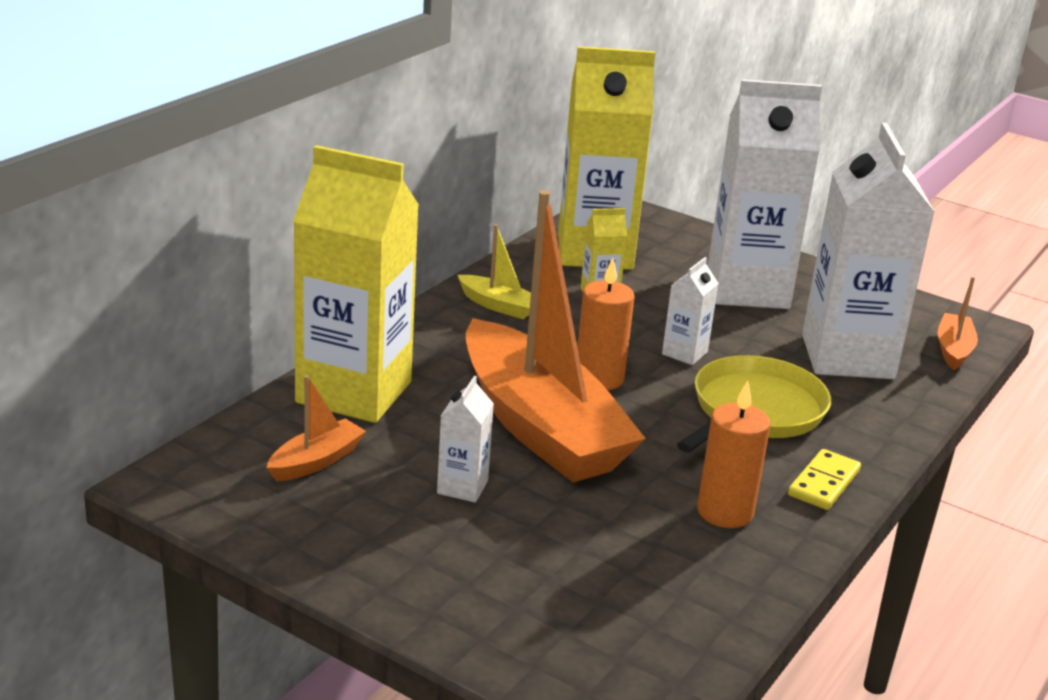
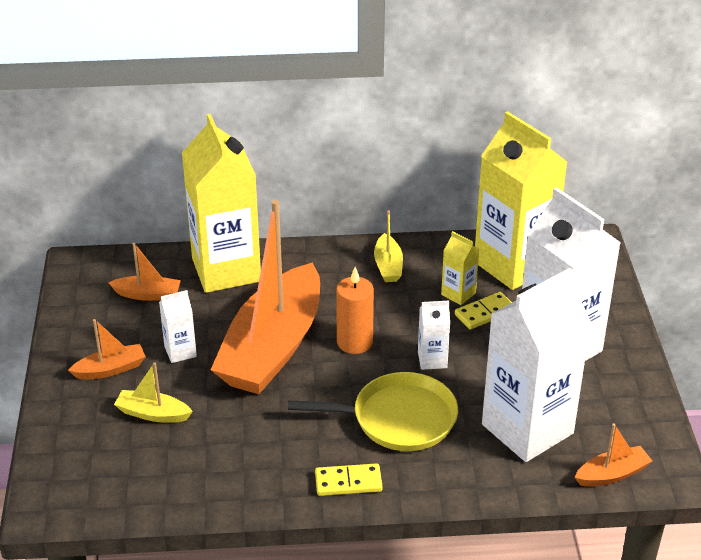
camera: 55 degrees right, 10 degrees up
orange candle [697,380,771,528] -> none
none -> orange boat [68,319,146,380]
none -> yellow boat [114,362,193,423]
none -> yellow domino [455,292,512,330]

